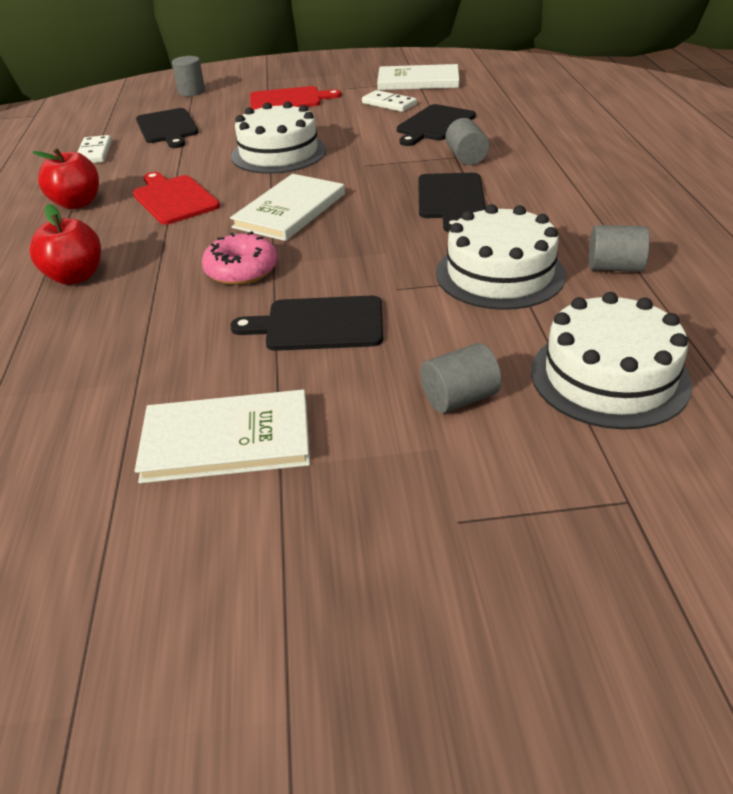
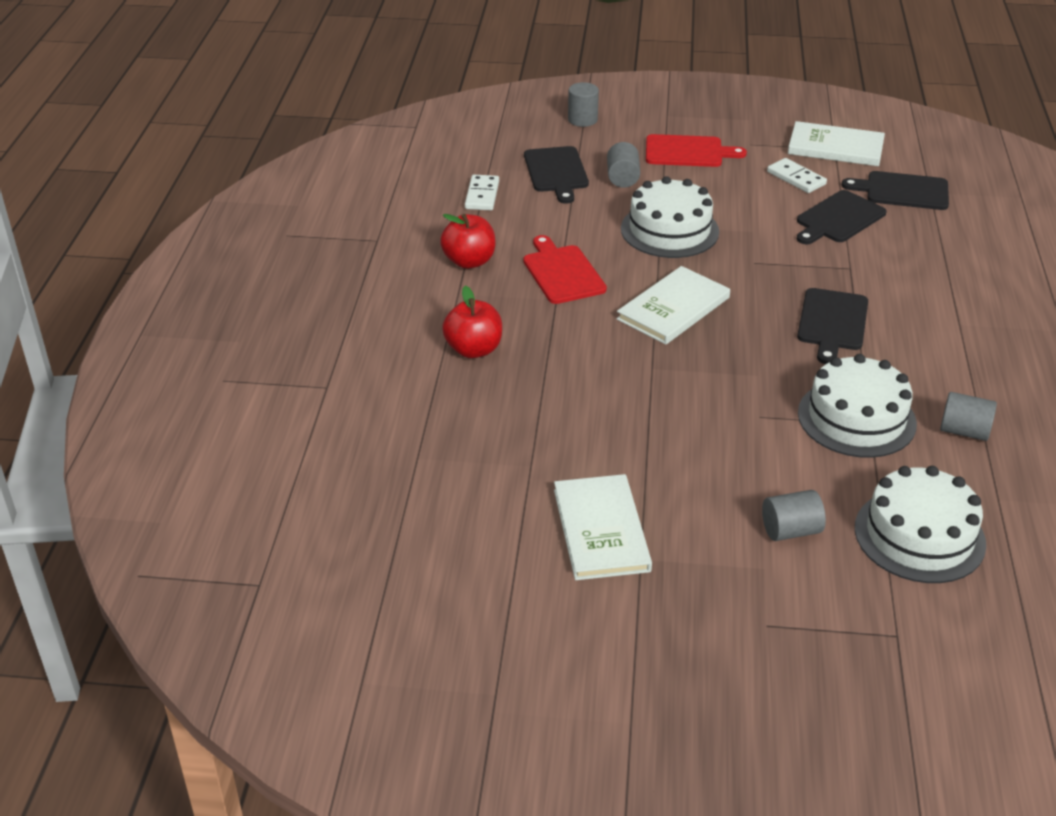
camera: 10 degrees right, 0 degrees up
white book [135,389,310,483] -> white book turned 75 degrees clockwise [554,474,652,580]
pink donut [202,231,278,285] -> none
black cutting board [230,295,383,351] -> black cutting board moved to [842,171,949,210]
grey cylinder [446,118,489,165] -> grey cylinder moved to [607,142,640,188]

